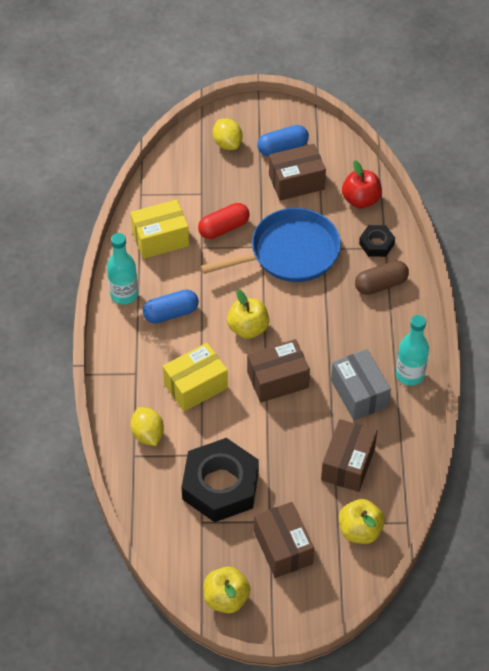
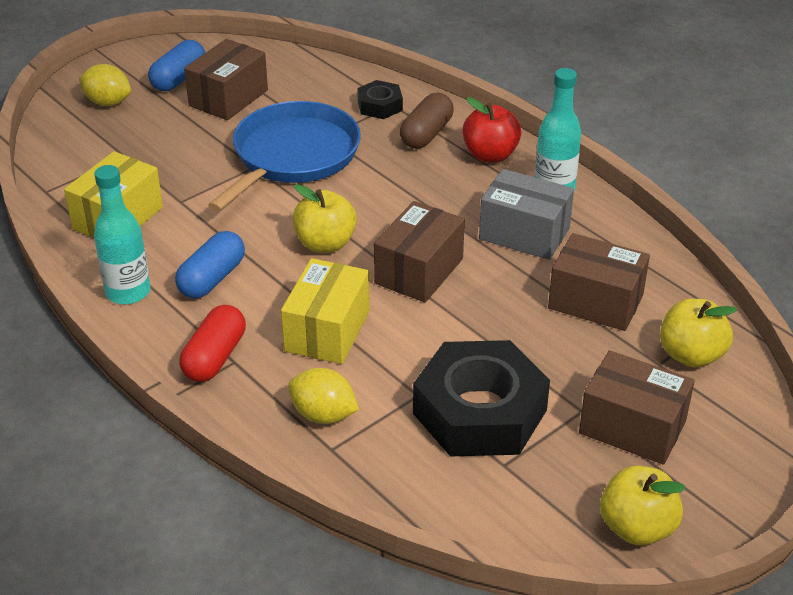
camera: 40 degrees left, 15 degrees down
red capsule [198,203,250,239] -> red capsule moved to [180,305,246,382]
brown box [321,419,377,492] -> brown box turned 45 degrees counterclockwise [548,233,650,331]
red apple [342,160,382,208] -> red apple moved to [462,97,522,163]

